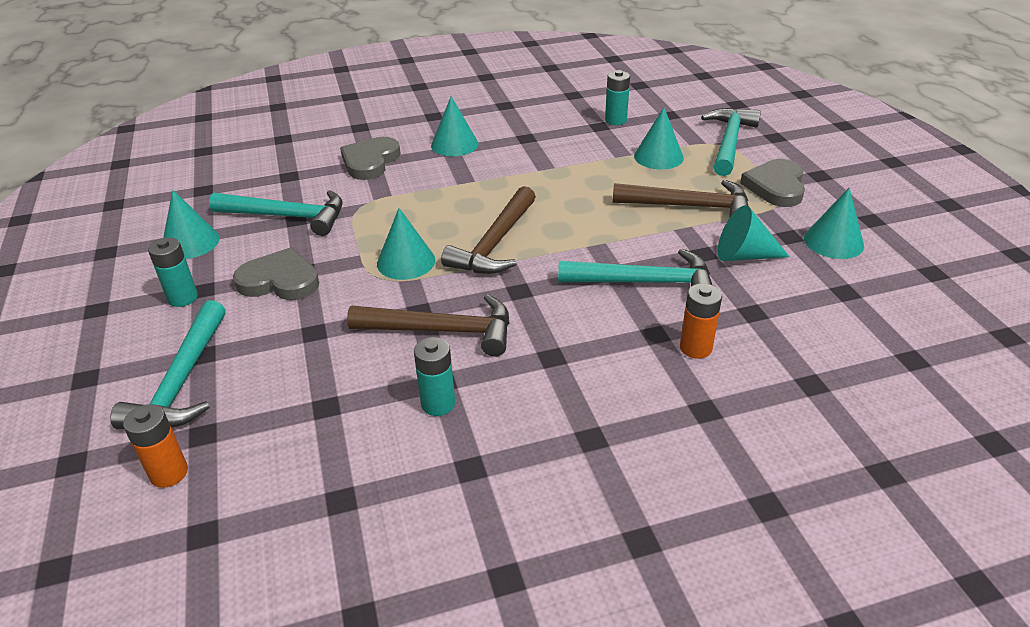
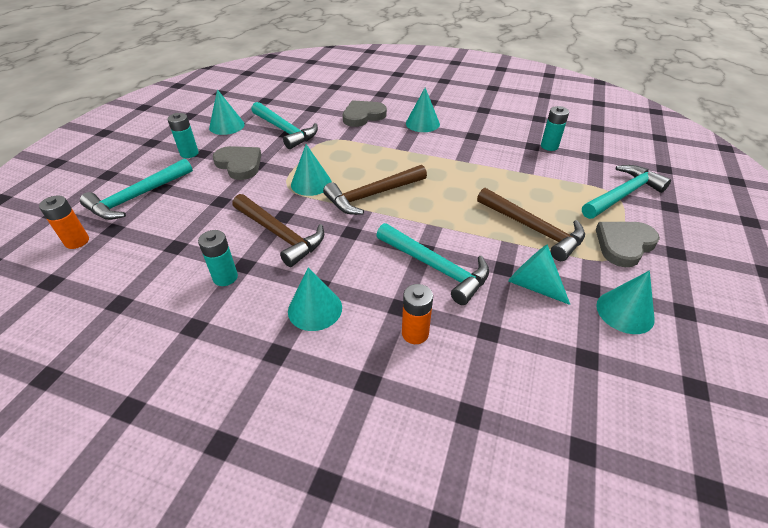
camera: 35 degrees right, 5 degrees up
turquoise cone [634,108,684,169] -> turquoise cone moved to [288,268,342,331]

